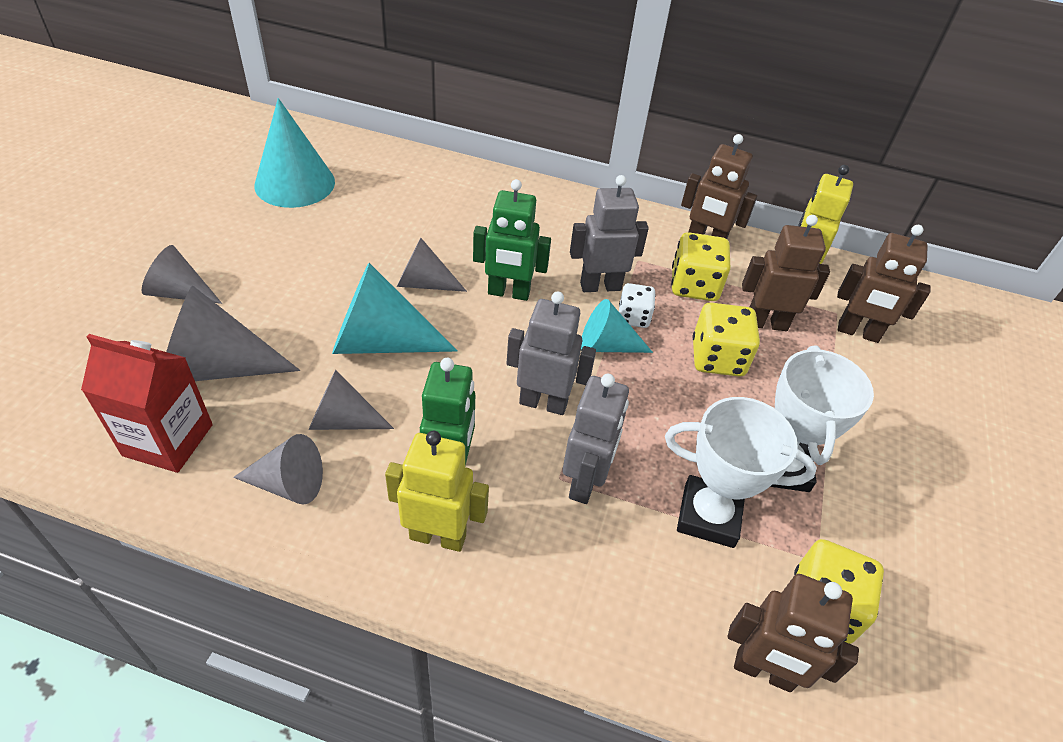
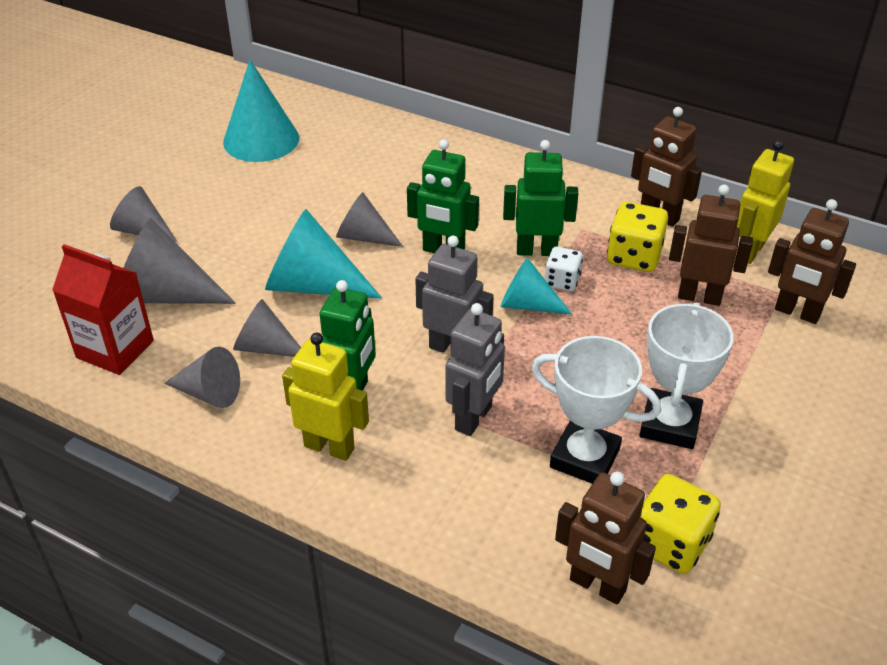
camera: 15 degrees right, 5 degrees down
grey robot [570,175,649,292] -> green robot [503,140,578,256]
yellow dice [692,303,760,377] -> none

